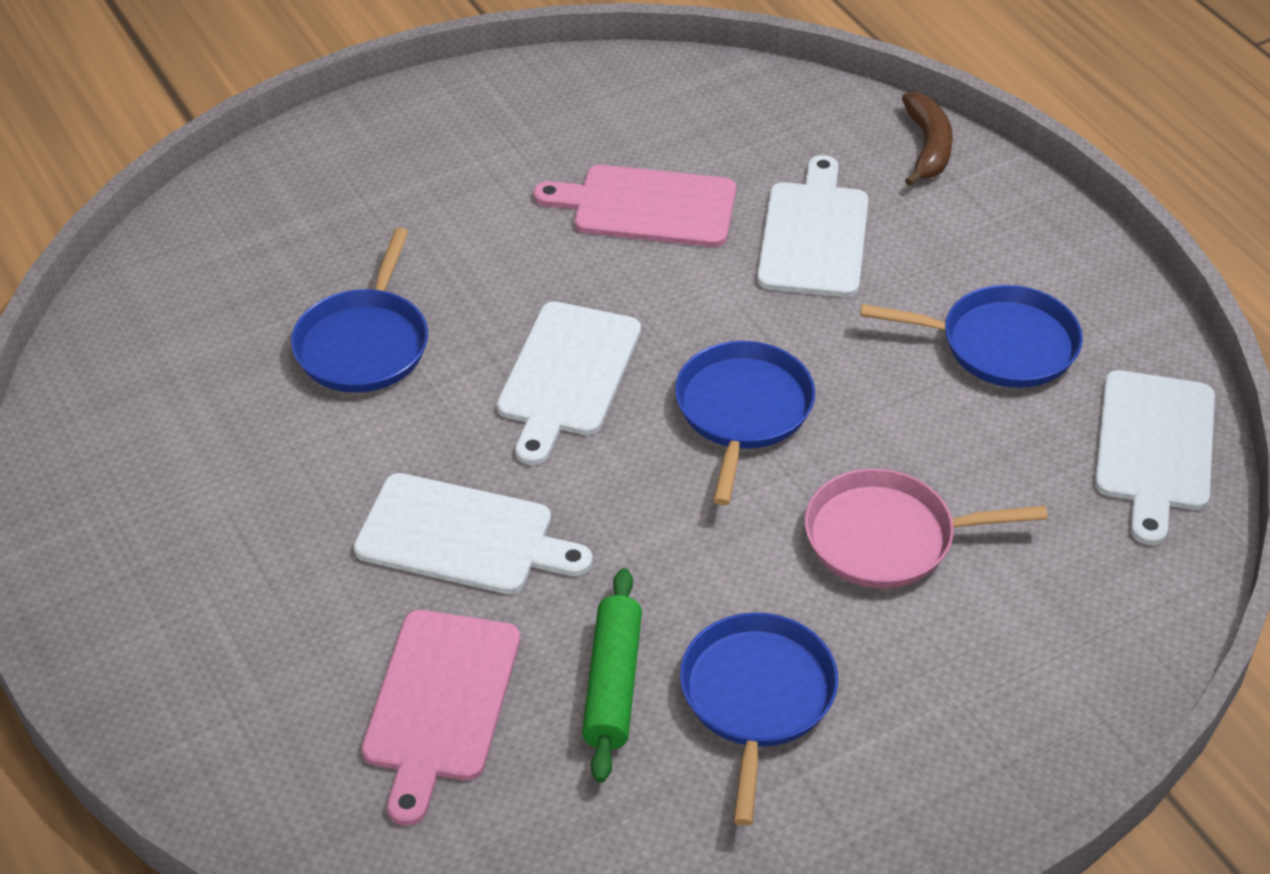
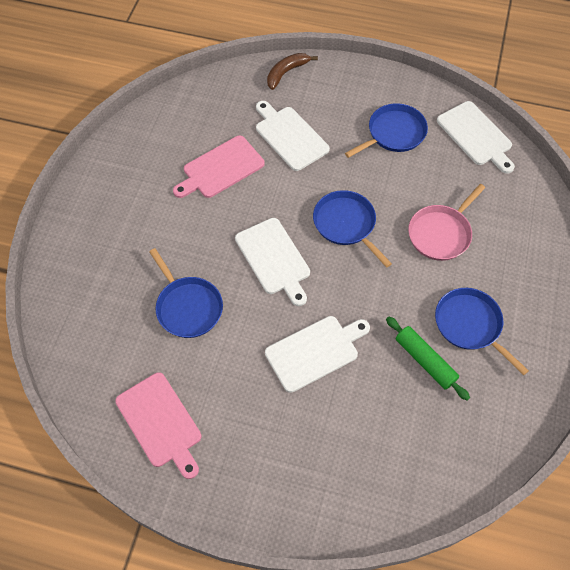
camera: 45 degrees left, 15 degrees up
pink cutting board [361,610,520,826] -> pink cutting board moved to [115,372,201,479]
brown banana [902,92,953,186] -> brown banana turned 90 degrees counterclockwise [267,53,318,90]

